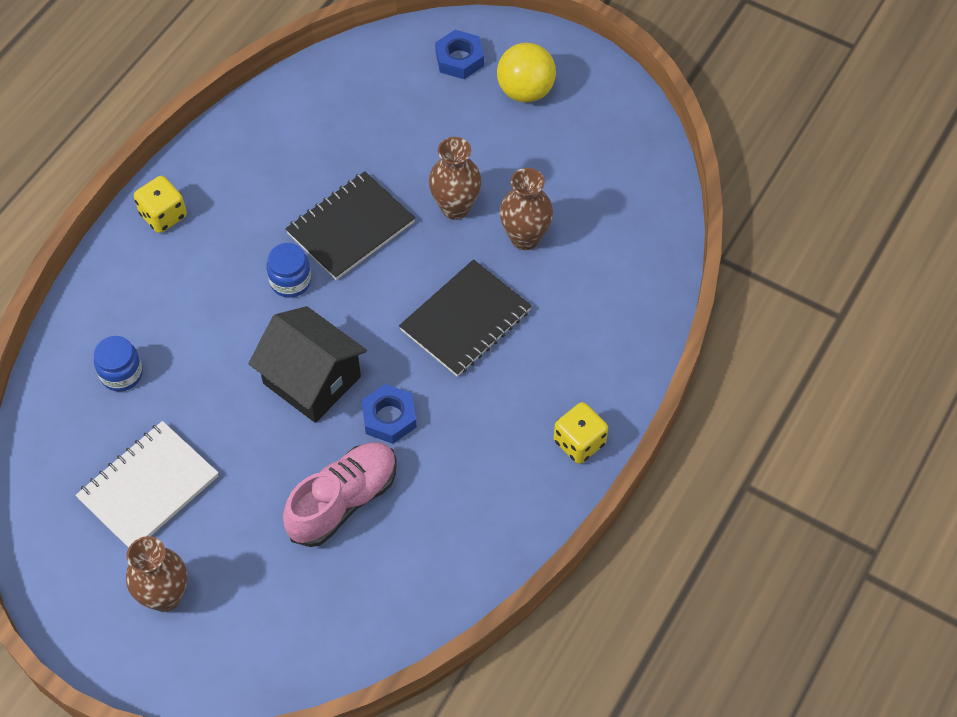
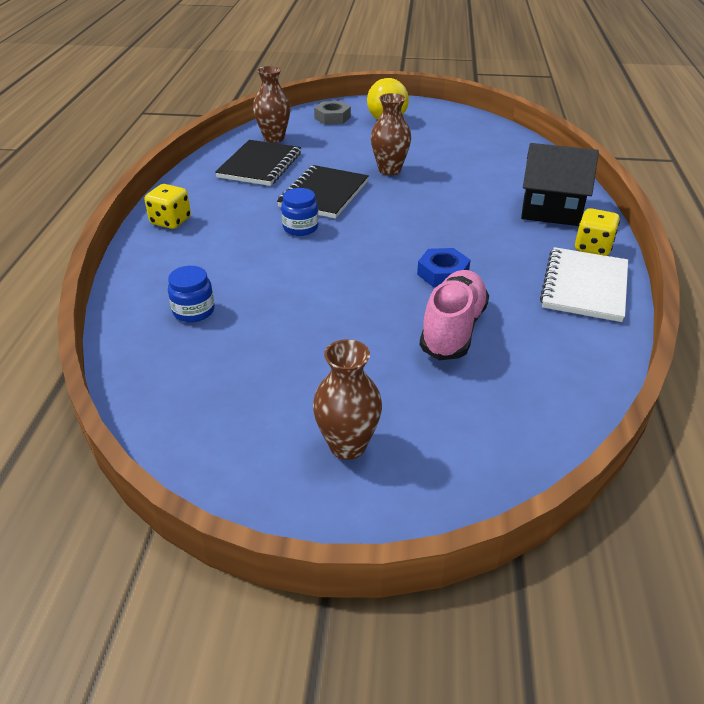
camera: 25 degrees left, 20 degrees down
white notebook [75,421,218,548] -> white notebook moved to [540,247,628,322]
black house [248,306,367,423] -> black house moved to [521,143,599,226]
black notebook [399,259,532,377] -> black notebook moved to [215,140,301,186]
blue nut [435,30,484,79] -> grey nut [314,101,351,125]
brown vase [500,168,553,250] -> brown vase moved to [253,66,291,143]

